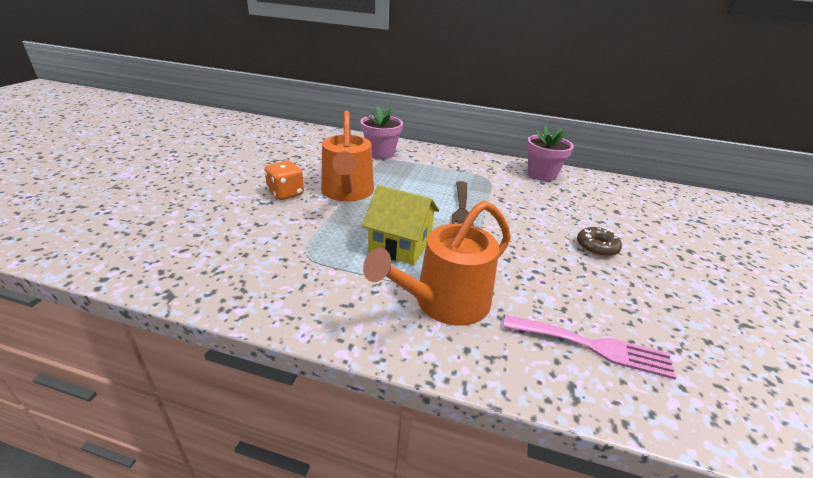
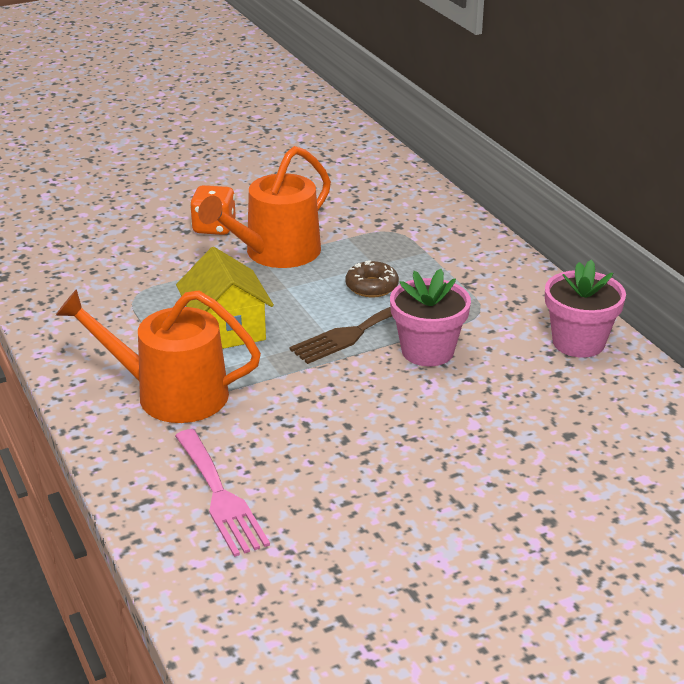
camera: 50 degrees right, 0 degrees up
pink flower pot [360,106,403,159] -> pink flower pot moved to [390,269,471,366]
brown donut [577,227,622,257] -> brown donut moved to [345,260,399,297]

